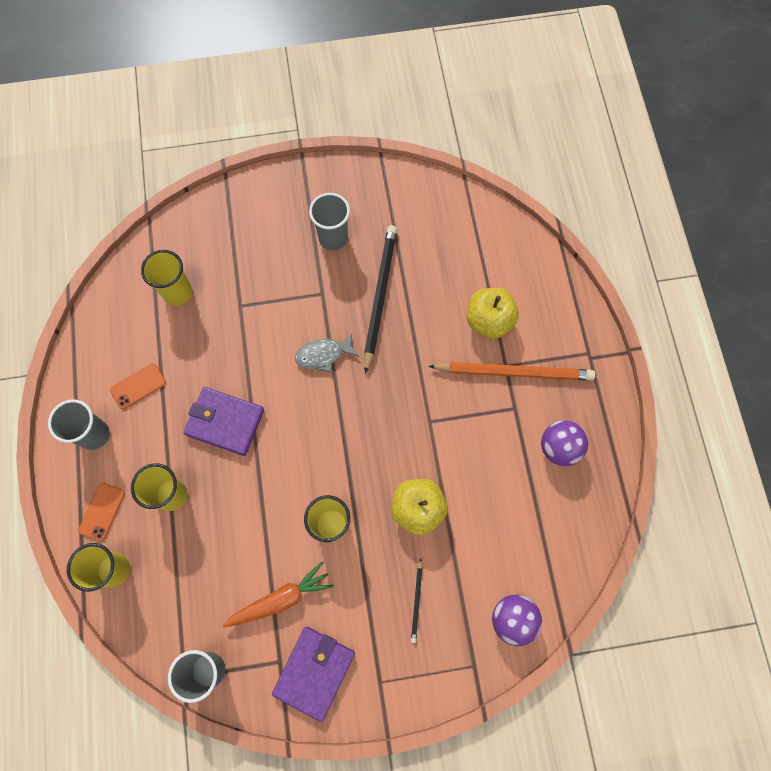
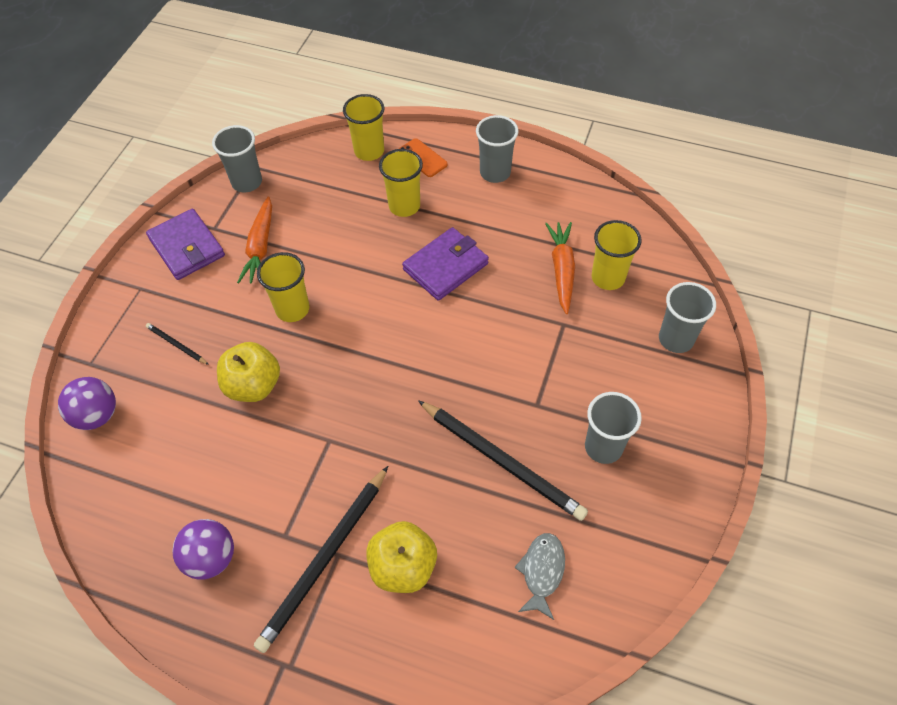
camera: 120 degrees right, 15 degrees down
orange phone [110,364,166,409] -> none
grey fish [295,333,359,372] -> grey fish moved to [514,533,565,620]
orange pencil [428,362,595,380] -> black pencil [254,466,388,653]
none -> orange carrot [545,222,575,314]
none -> grey cup [659,282,716,353]

